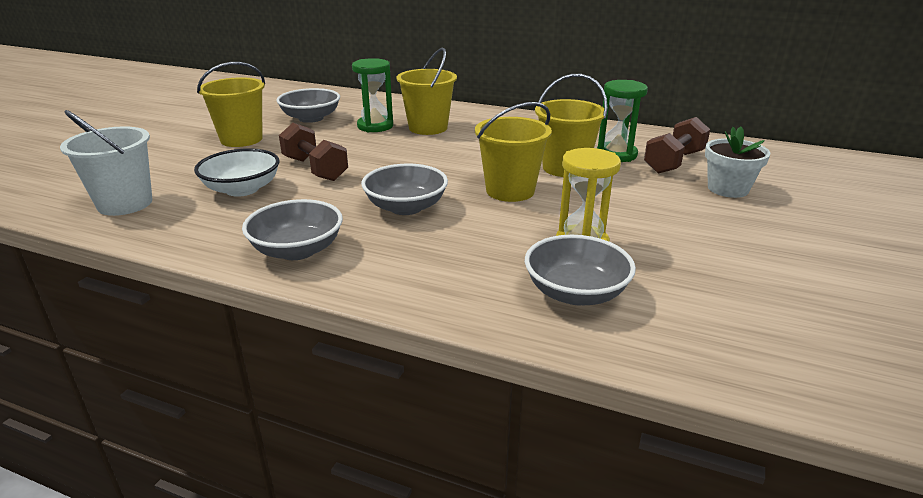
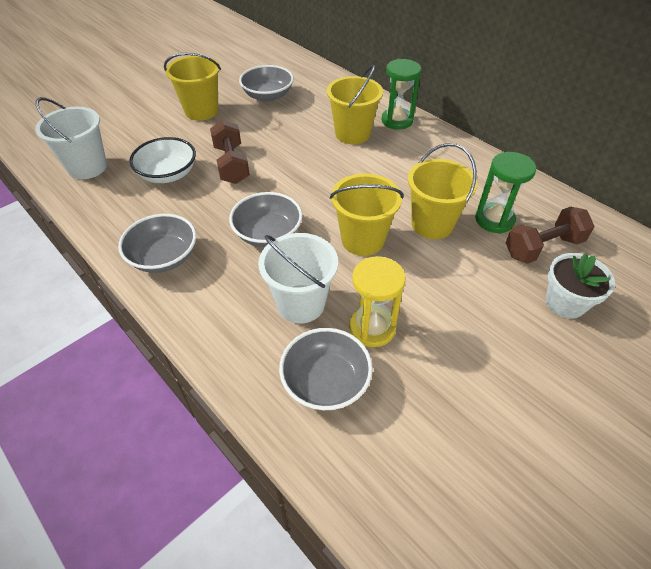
camera: 25 degrees right, 20 degrees up
green hourglass [352,58,393,132] -> green hourglass moved to [382,59,421,130]
none -> white bucket [258,233,338,323]

